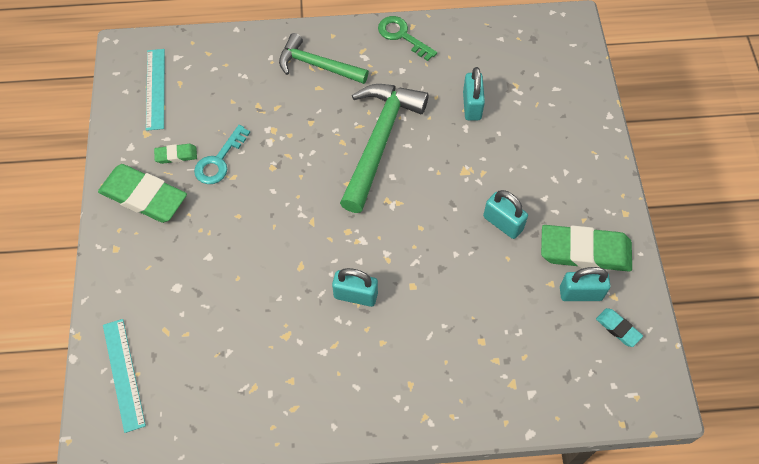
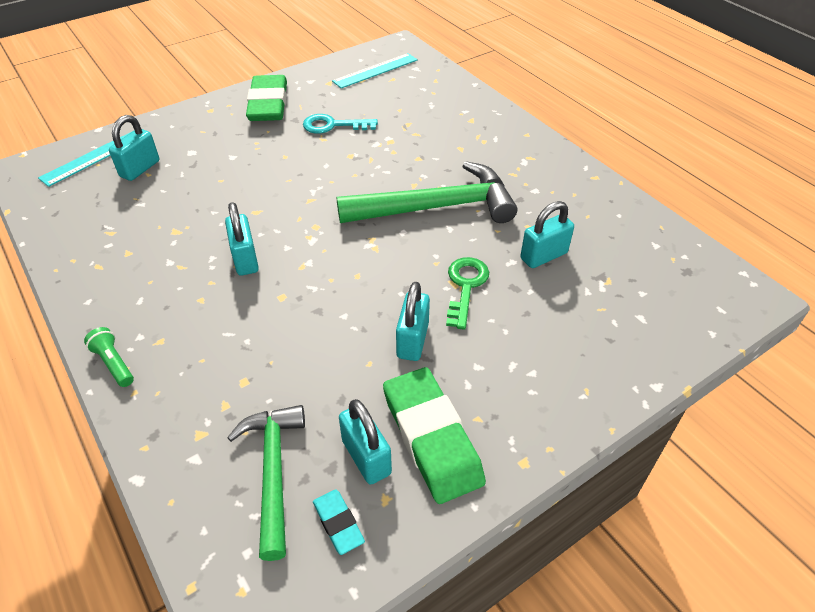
camera: 60 degrees right, 15 degrees down
green eraser [154,144,197,164] -> none
green hammer [279,33,369,84] -> green hammer moved to [227,405,305,561]
green key [378,16,437,61] -> green key moved to [446,257,489,330]
turquoise eraser [596,308,643,347] -> turquoise eraser turned 45 degrees counterclockwise [313,489,365,555]
none -> green flashlight [84,327,134,387]
none -> turquoise padlock [109,115,159,181]

